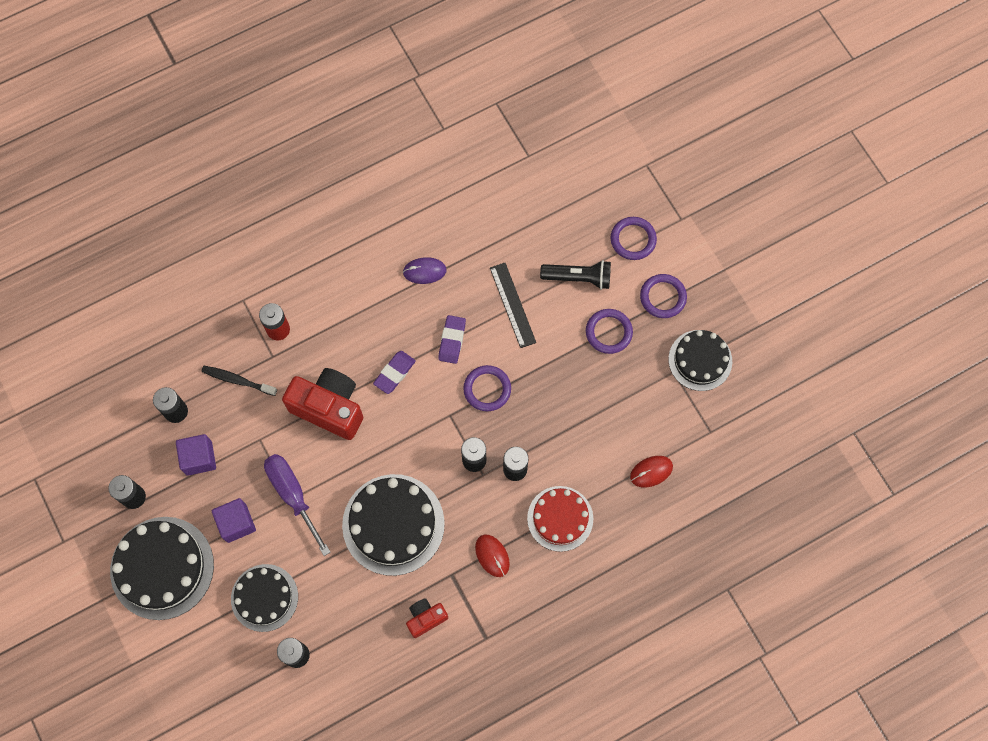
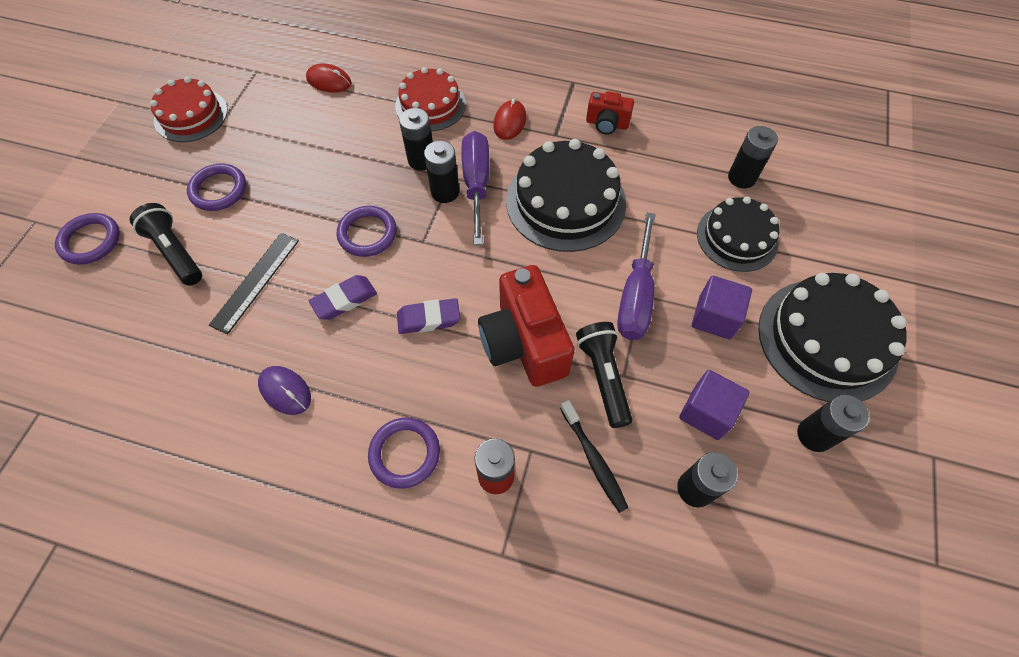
camera: 135 degrees left, 10 degrees down
purple ring [640,274,687,318] -> purple ring moved to [368,418,440,489]
black cake [668,330,732,391] -> red cake [150,77,228,142]
none -> purple screwdriver [461,131,489,245]
none -> black flashlight [576,322,633,428]

